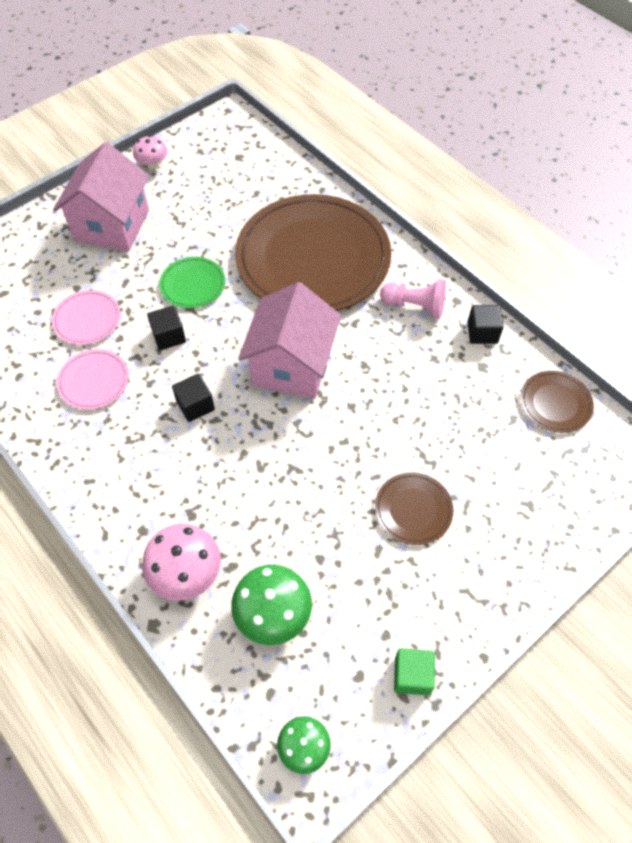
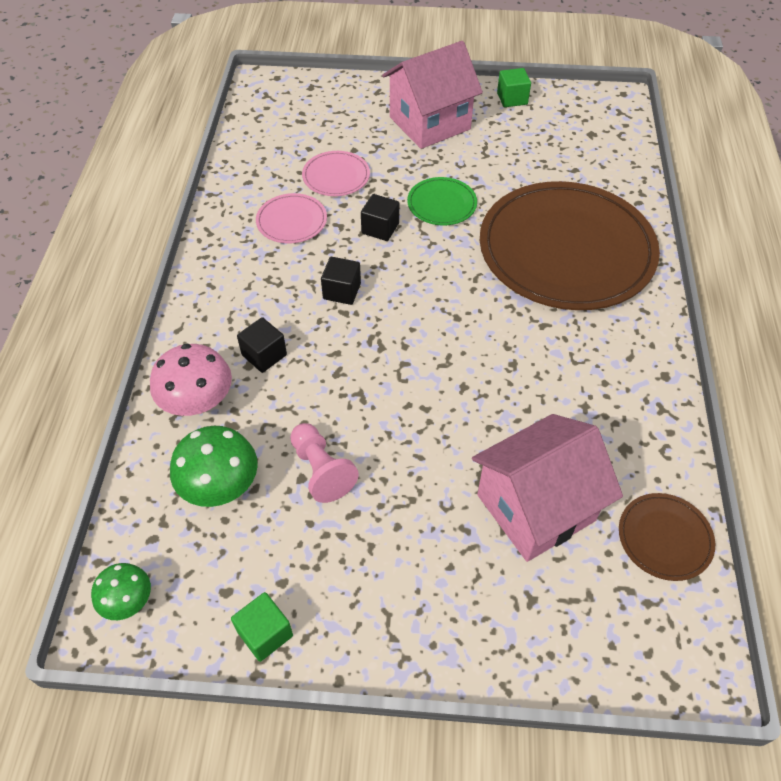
camera: 45 degrees right, 5 degrees down
pink mushroom [133,135,168,169] -> green cube [497,68,531,107]
pink house [238,282,341,399] -> pink house moved to [472,414,623,562]
brown plate [375,473,453,545] -> none
pink pawn [380,279,446,318] -> pink pawn moved to [290,423,359,503]
black cube [467,305,504,344] -> black cube moved to [237,317,287,373]

